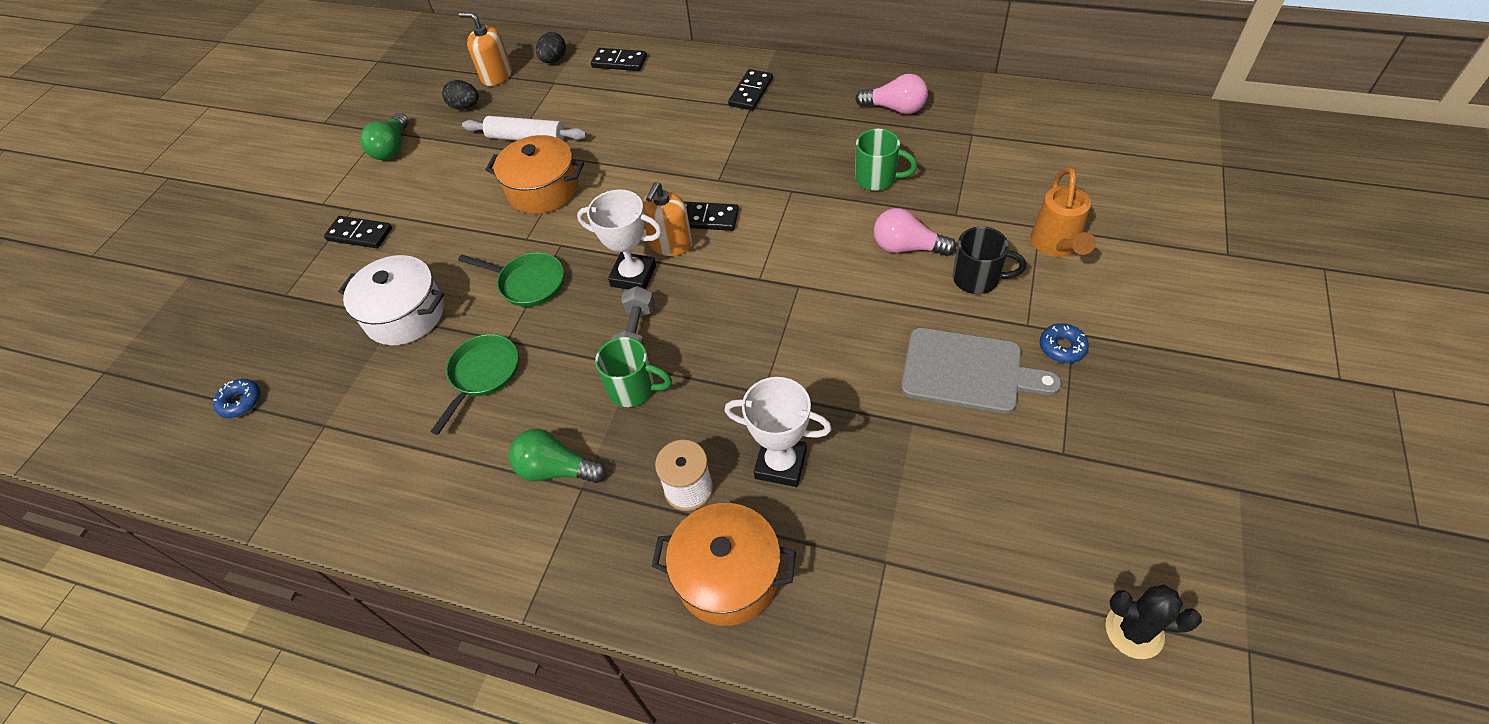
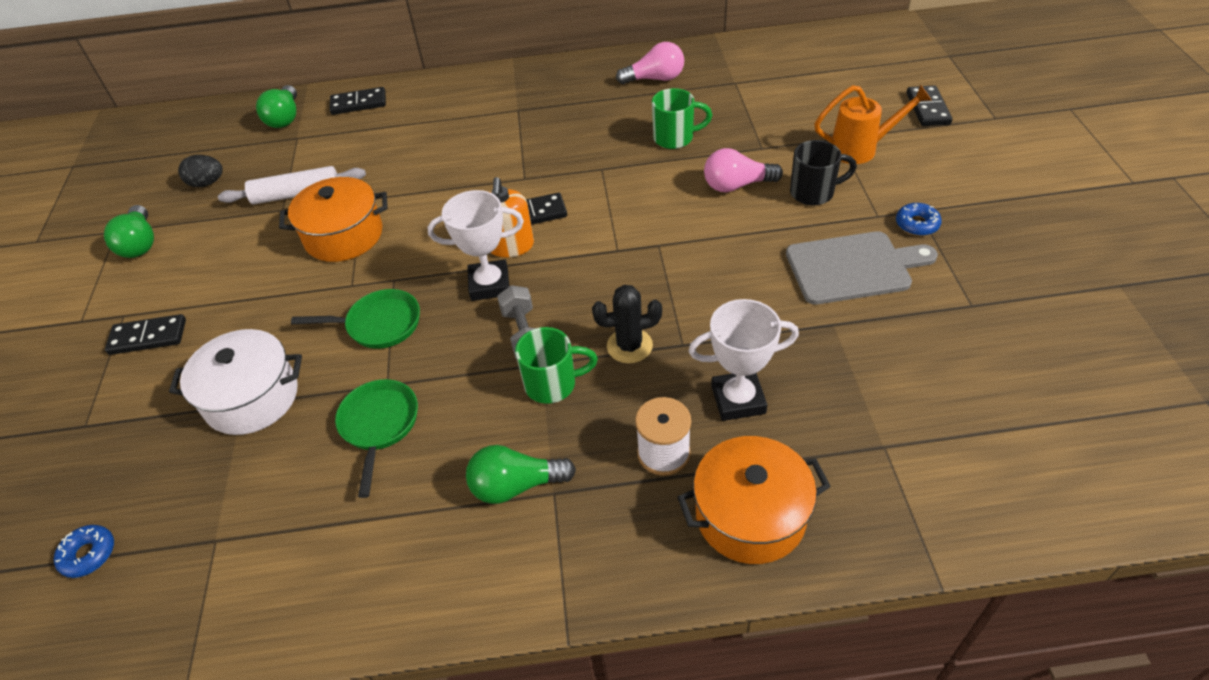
camera: 25 degrees left, 5 degrees down
orange soap dispenser [459,12,512,86] -> none
black egg [536,32,566,63] -> green light bulb [256,85,297,128]
black domino [728,69,773,110] -> black domino moved to [906,85,952,126]
orange watering can [1031,167,1096,257] -> orange watering can turned 75 degrees counterclockwise [814,84,932,164]
black cactus [1105,584,1202,659] -> black cactus moved to [592,285,662,364]

